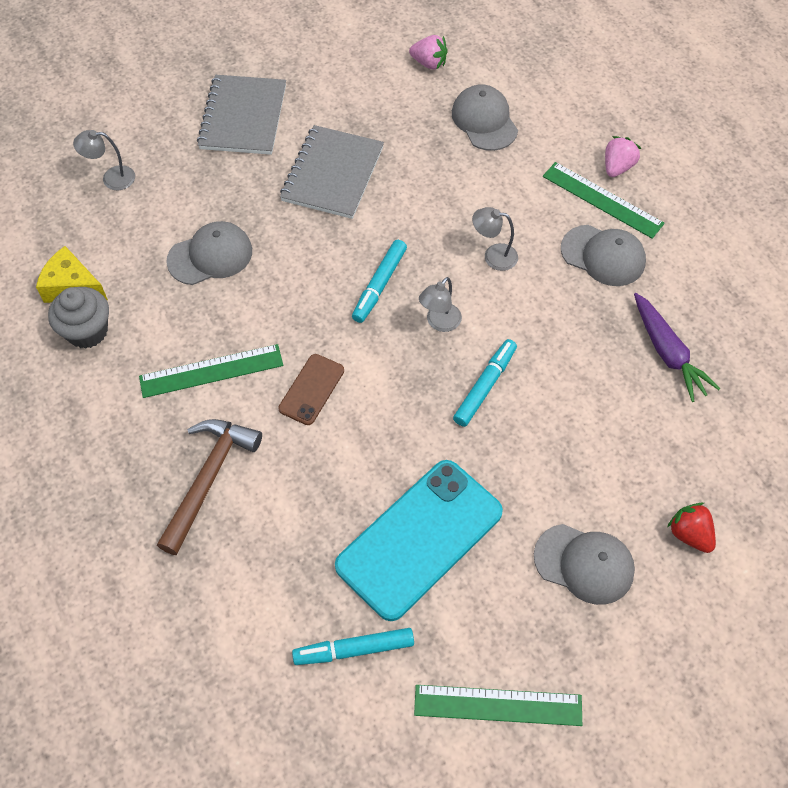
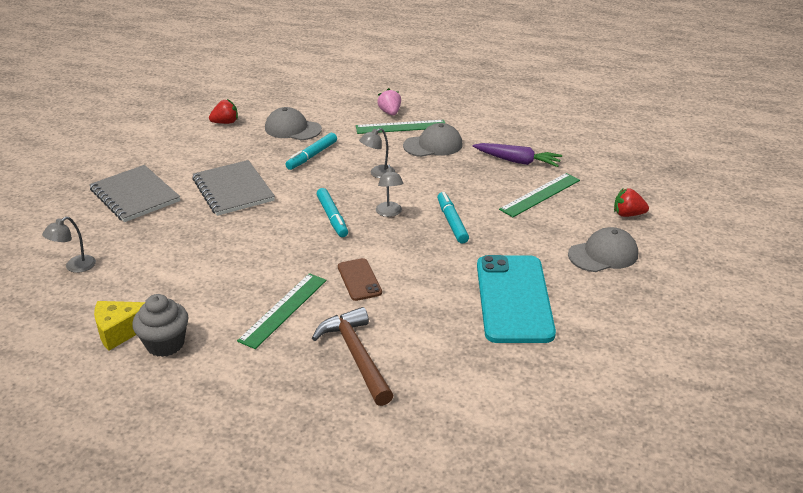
camera: 45 degrees left, 25 degrees down
grey cap [166,221,252,285] -> none
turquoise marker [292,628,414,665] -> turquoise marker moved to [285,133,337,170]
pink strawberry [409,35,448,70] -> red strawberry [209,99,238,124]
green ruler [414,685,582,726] -> green ruler moved to [499,173,580,217]

